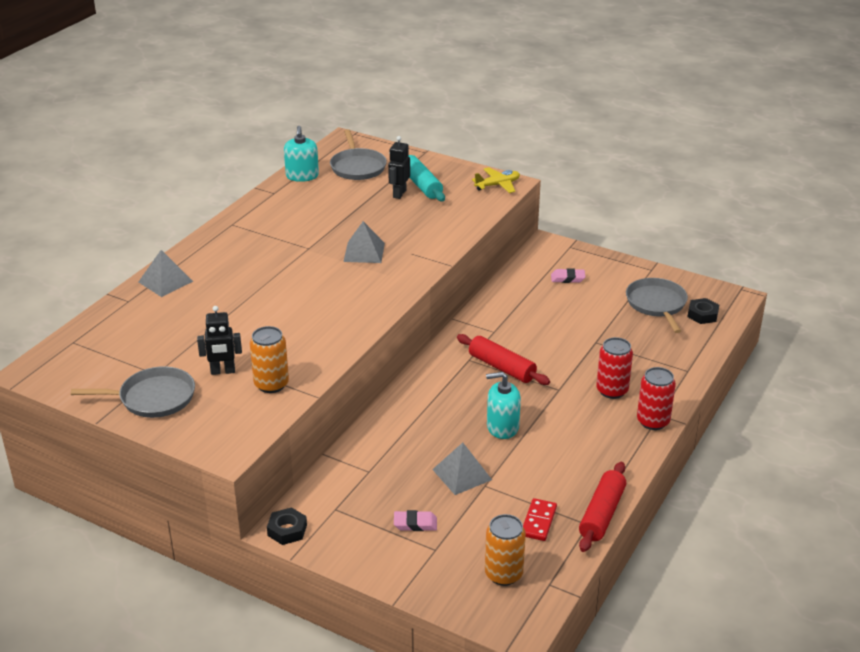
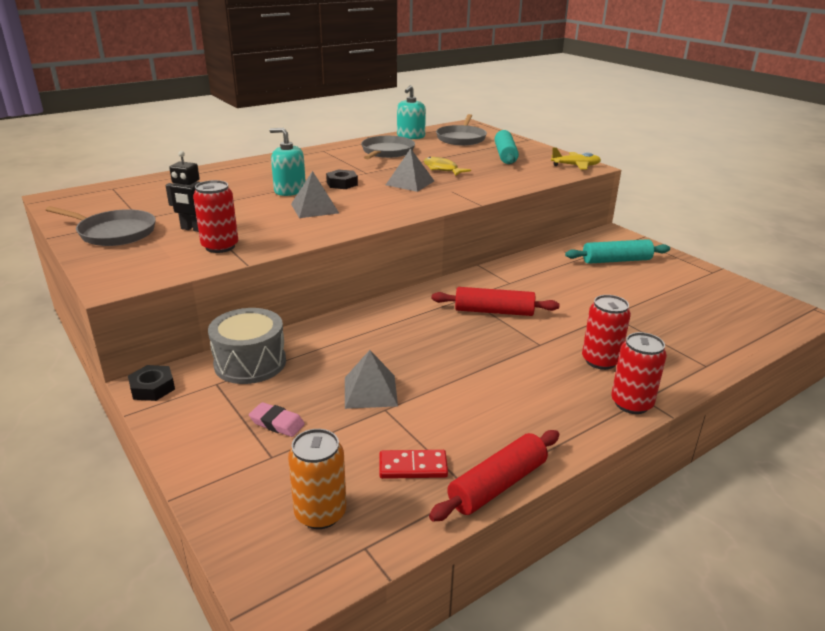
camera: 25 degrees right, 5 degrees down
grey pyramid [139,250,193,297] -> grey pyramid moved to [291,171,339,218]
orange can [250,326,289,393] -> red can [193,180,238,253]
black robot [388,136,410,199] -> none
red rolling pin [457,334,550,385] -> red rolling pin turned 60 degrees counterclockwise [432,287,560,316]
turquoise soap dispenser [486,372,521,439] -> turquoise soap dispenser moved to [270,128,306,196]
red domino [523,498,557,541] -> red domino turned 45 degrees clockwise [379,450,448,479]
pink eraser [551,268,585,283] -> turquoise rolling pin [565,239,670,264]
grey pan [626,278,688,333] -> grey pan moved to [361,136,415,159]
black nut [688,298,719,324] -> black nut moved to [326,169,358,189]
none -> grey drum [208,308,286,384]
none -> yellow fish [424,157,471,176]

